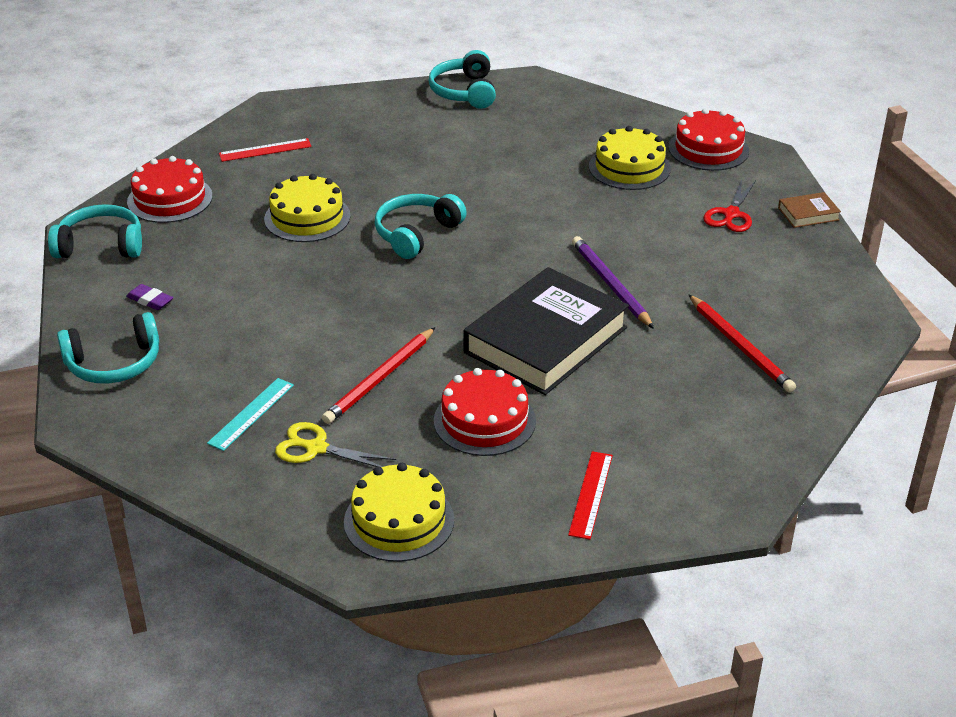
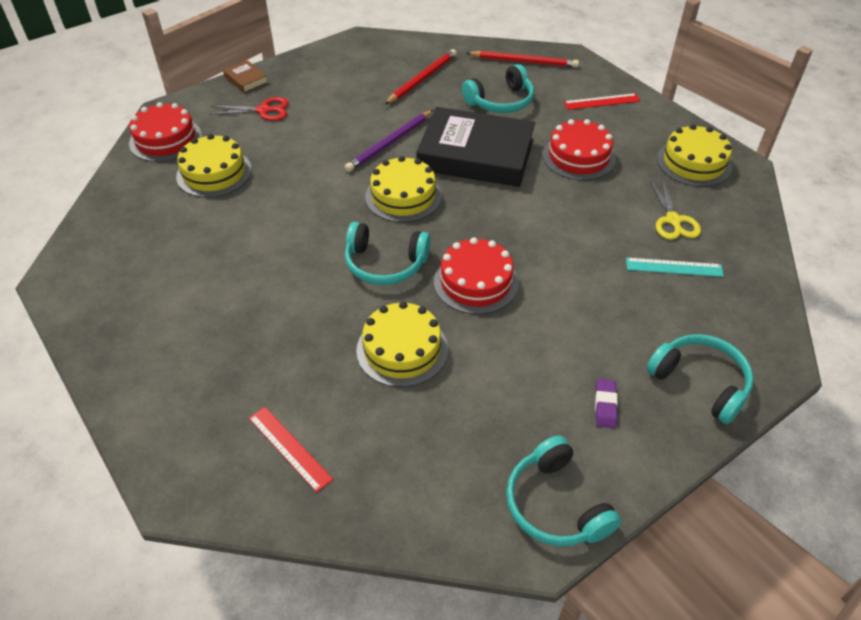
camera: 115 degrees left, 10 degrees up
red cake [127,156,213,223] -> red cake moved to [434,237,519,314]
red pencil [322,327,435,424] -> red pencil moved to [466,51,579,68]
turquoise headphones [429,50,496,109] -> turquoise headphones moved to [462,64,534,113]
none -> yellow cake [365,156,442,222]

